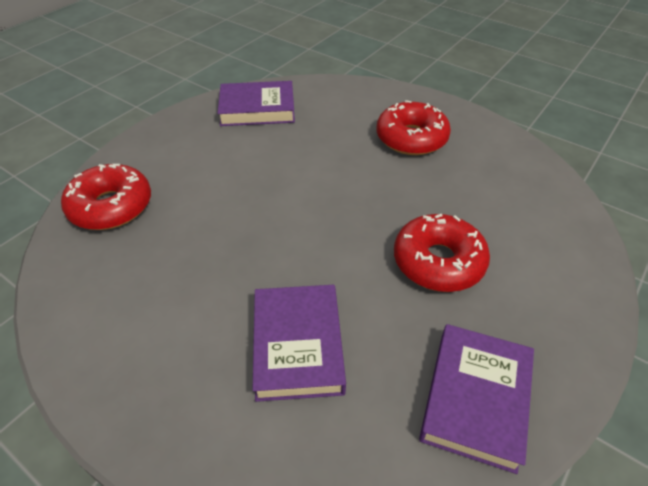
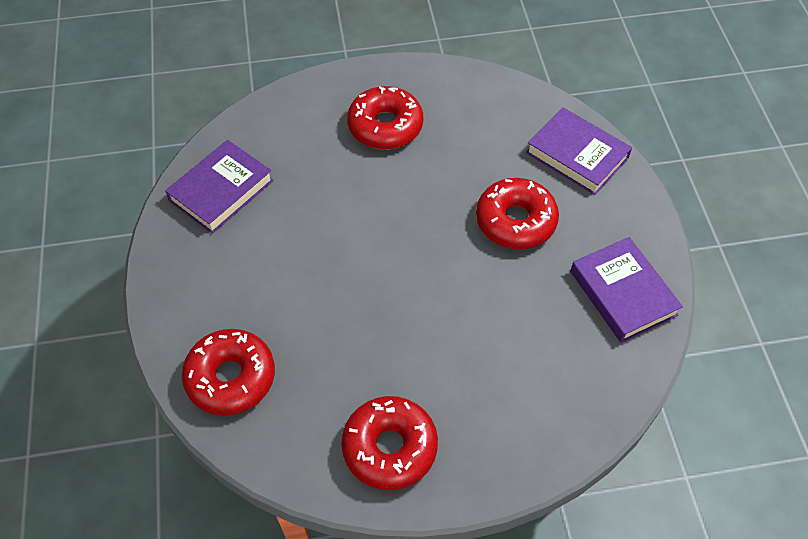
camera: 45 degrees left, 10 degrees up
purple book [253,285,346,402] -> purple book moved to [526,107,632,195]
none -> red donut [341,396,438,490]

